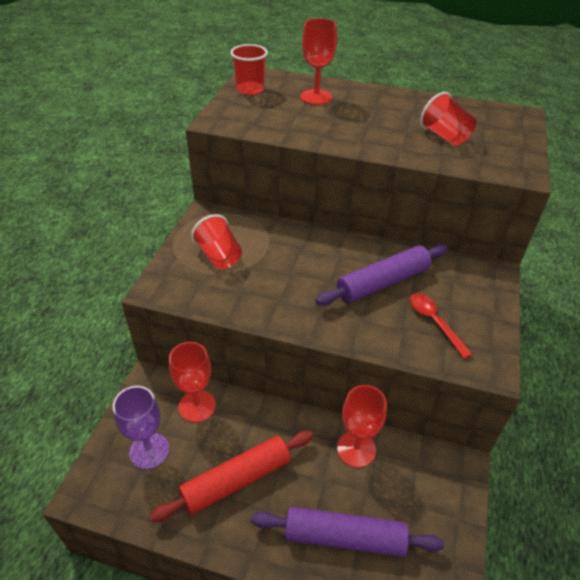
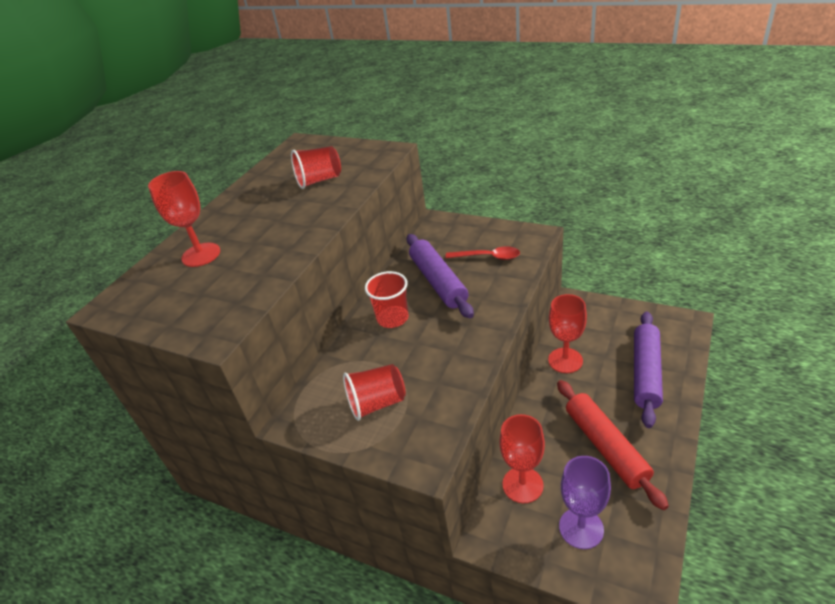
camera: 75 degrees left, 5 degrees down
red cup [230,44,268,95] -> red cup moved to [365,271,409,328]
red spoon [410,293,473,359] -> red spoon turned 150 degrees counterclockwise [445,246,520,260]

